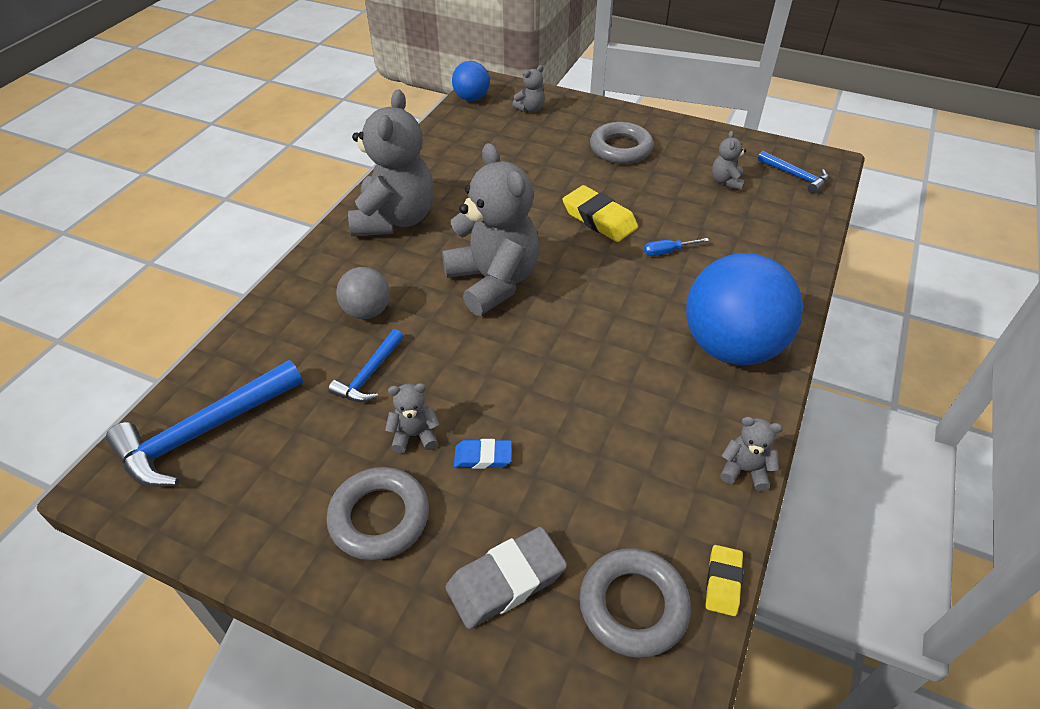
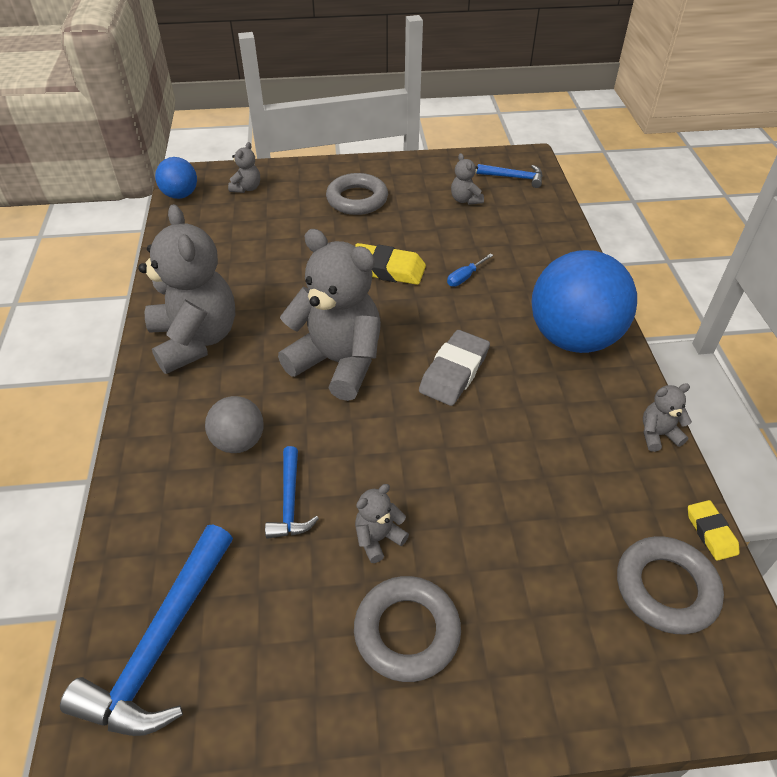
camera: 30 degrees left, 0 degrees up
grey eraser [445,527,567,629] -> grey eraser moved to [419,330,490,406]
blue eraser [454,439,512,469] -> none

